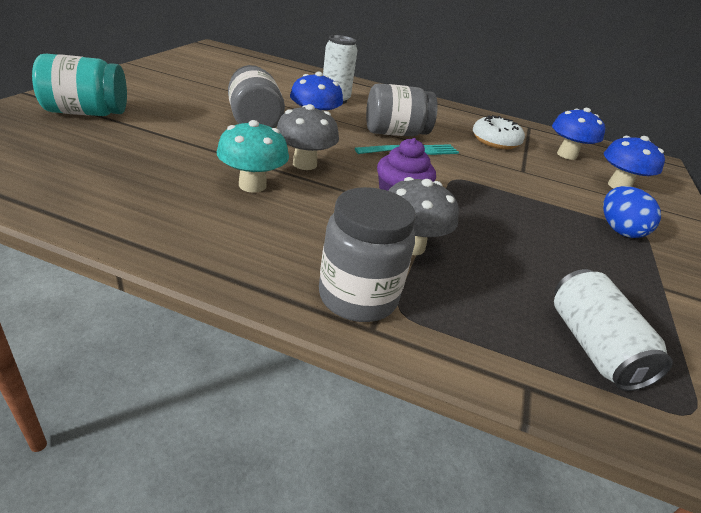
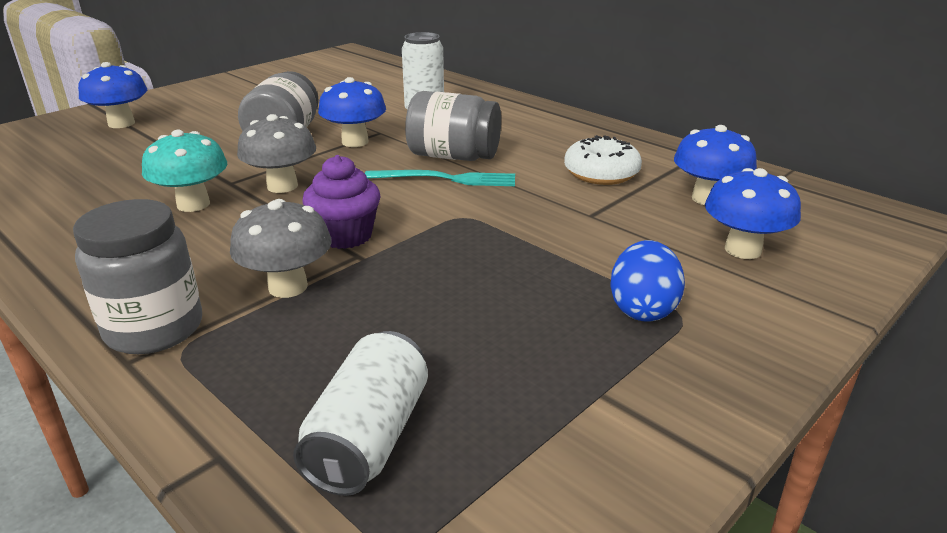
camera: 30 degrees right, 5 degrees down
turquoise jar [32,54,127,116] -> blue mushroom [78,62,147,128]

